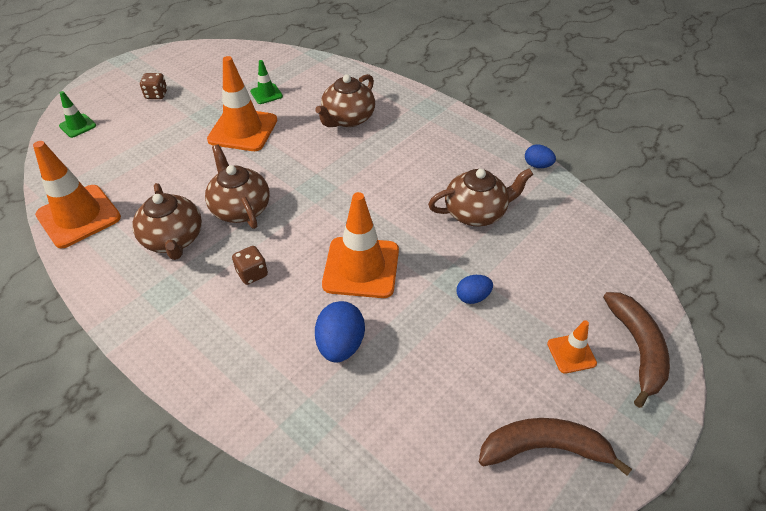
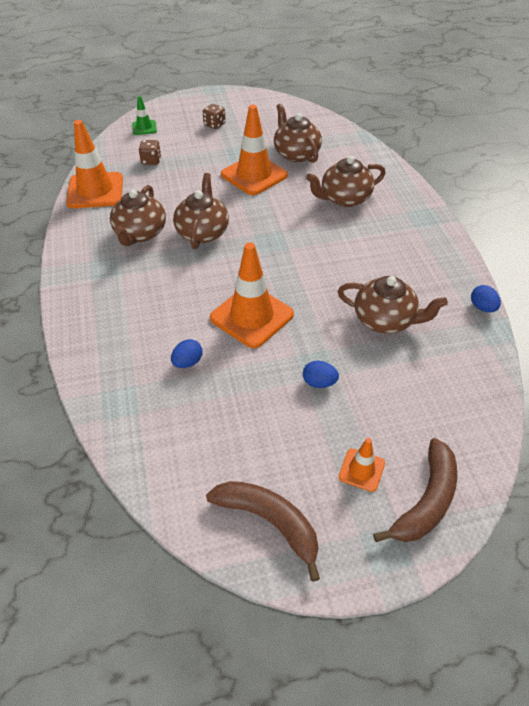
camera: 35 degrees right, 0 degrees up
brown dice [232,246,268,285] -> brown dice moved to [139,140,161,165]
green traffic cone [250,60,283,104] -> brown teapot [274,104,322,163]
blue egg [315,301,365,362] -> blue egg [171,339,202,368], size x0.61

